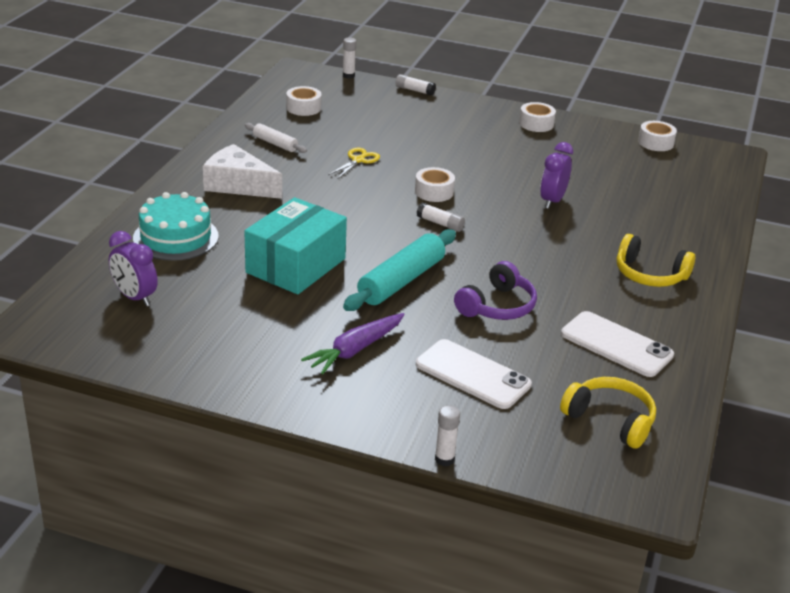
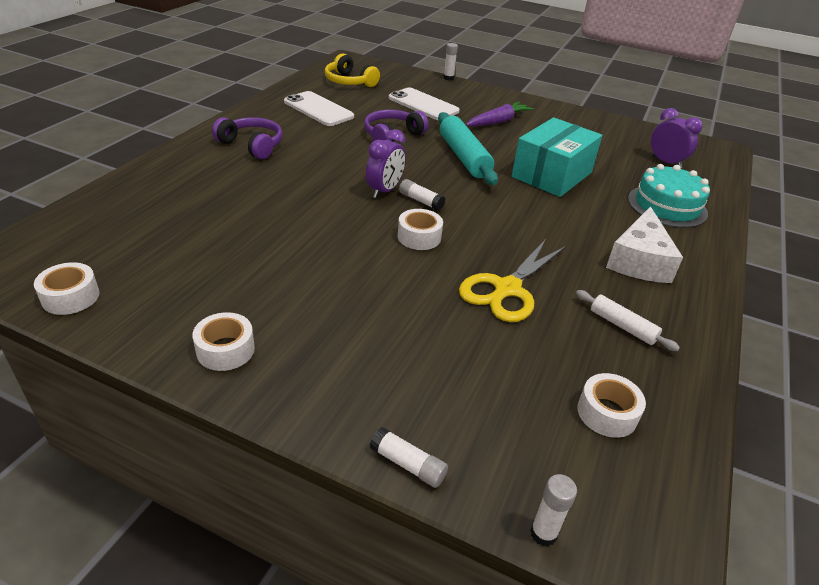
camera: 175 degrees left, 5 degrees up
white cheese [203,144,282,199] -> white cheese turned 75 degrees clockwise [606,206,683,283]
yellow scissors [328,147,380,179] -> yellow scissors [459,239,566,322], size x1.76
turquoise rolling pin [343,229,456,311] -> turquoise rolling pin turned 60 degrees counterclockwise [438,112,498,185]
purple clock [540,142,573,209] -> purple clock moved to [366,129,406,198]
yellow headphones [617,234,695,287] -> purple headphones [212,117,283,159]

